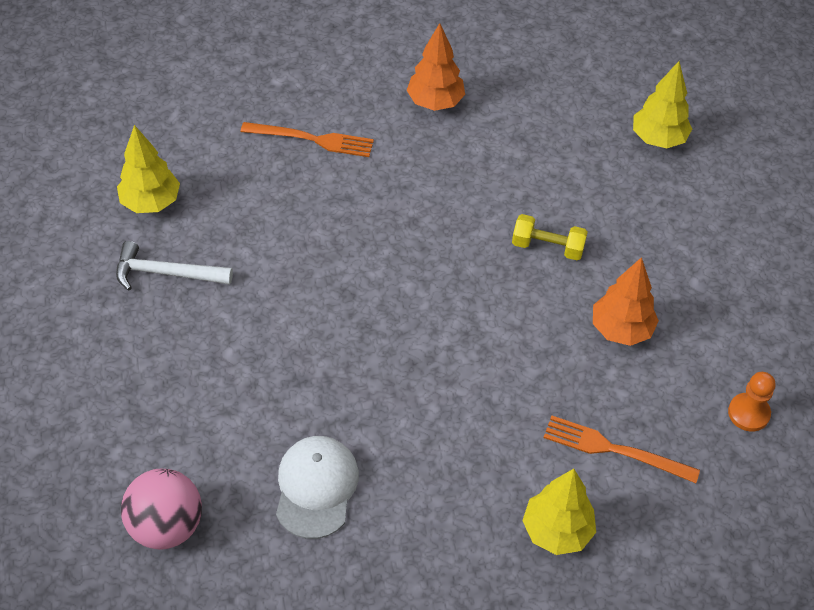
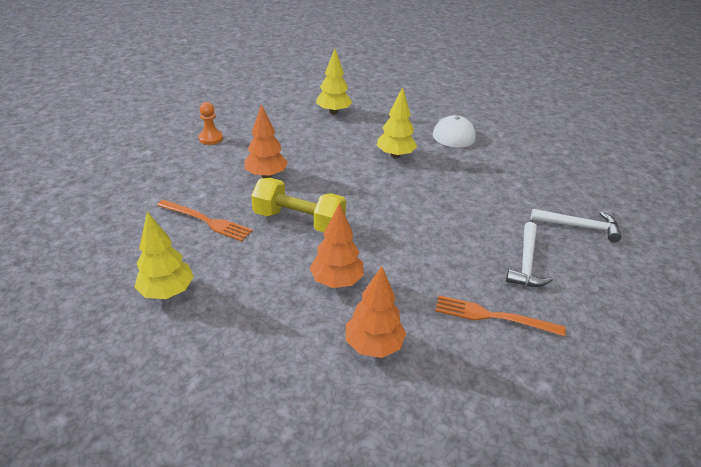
camera: 175 degrees left, 15 degrees down
yellow tree [117,125,180,213] -> yellow tree moved to [377,87,417,158]
pink ball [121,469,202,549] -> none
yellow dumbbell [512,214,588,260] -> yellow dumbbell [251,178,346,232], size x1.65
orange fork [543,416,700,483] -> orange fork moved to [157,200,252,242]
none -> orange tree [310,203,364,288]
none -> white hammer [506,222,553,287]

